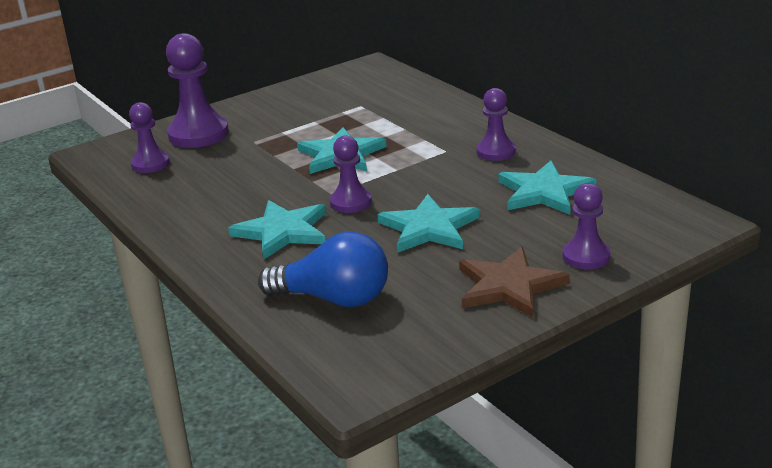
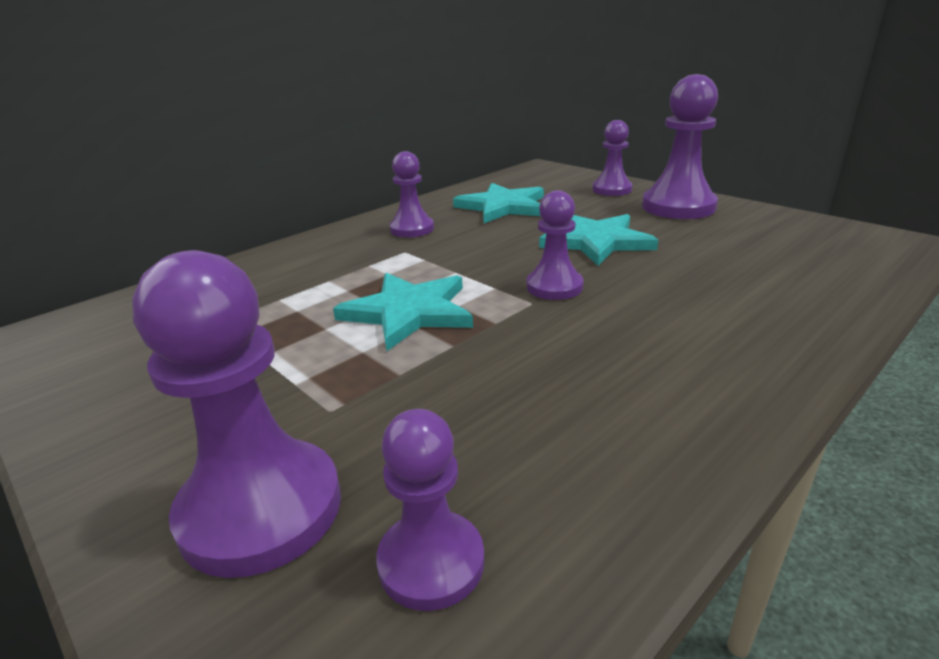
camera: 100 degrees left, 0 degrees up
turquoise star [228,200,326,259] -> none
blue light bulb [258,231,388,307] -> none
brown star [459,247,570,318] -> purple pawn [642,74,718,219]

